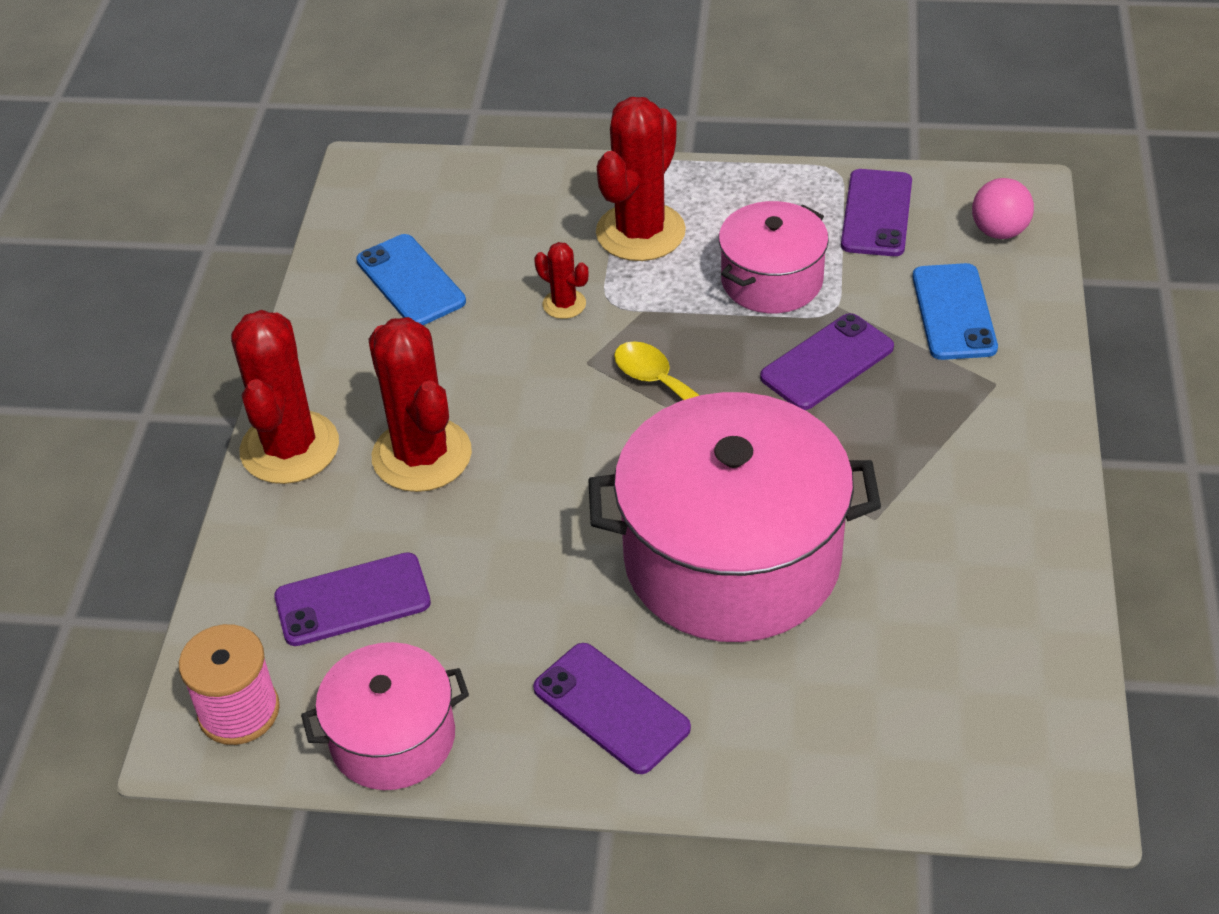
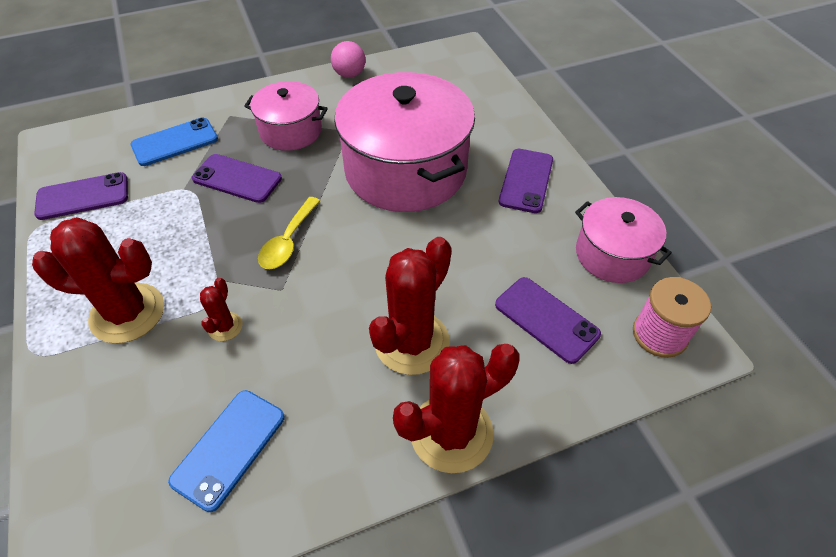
camera: 120 degrees left, 5 degrees up
pink pot [719,201,829,313] -> pink pot moved to [244,81,328,151]
pink ball [972,178,1034,239] -> pink ball moved to [331,41,365,78]

